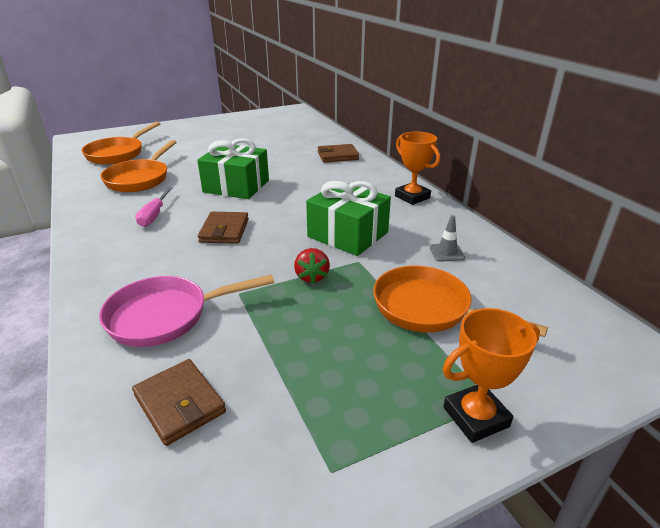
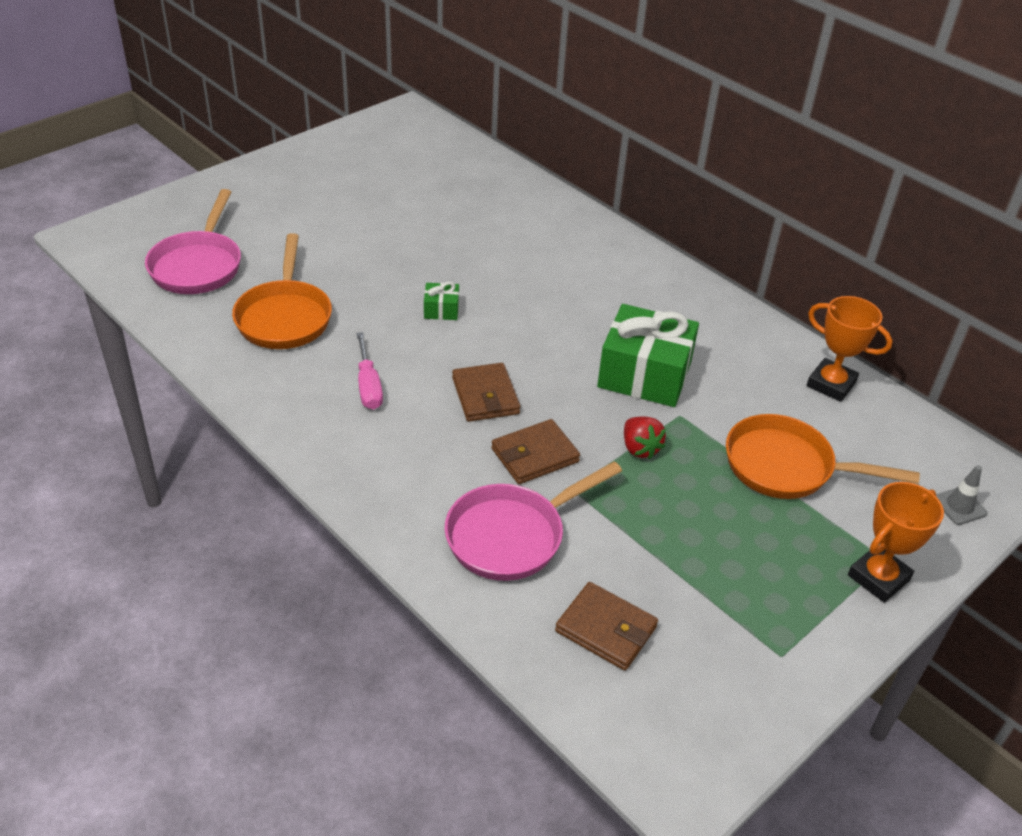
camera: 20 degrees left, 10 degrees up
orange pan [81,122,160,164] -> pink pan [145,189,241,294]
green gift [197,138,269,199] -> green gift [424,282,459,320], size x0.44
brown wallet [318,144,359,163] -> brown wallet moved to [491,419,580,484]
orange trophy [395,131,440,205] -> orange trophy moved to [807,296,893,402]
grey traffic cone [430,215,465,262] -> grey traffic cone moved to [936,465,987,525]

